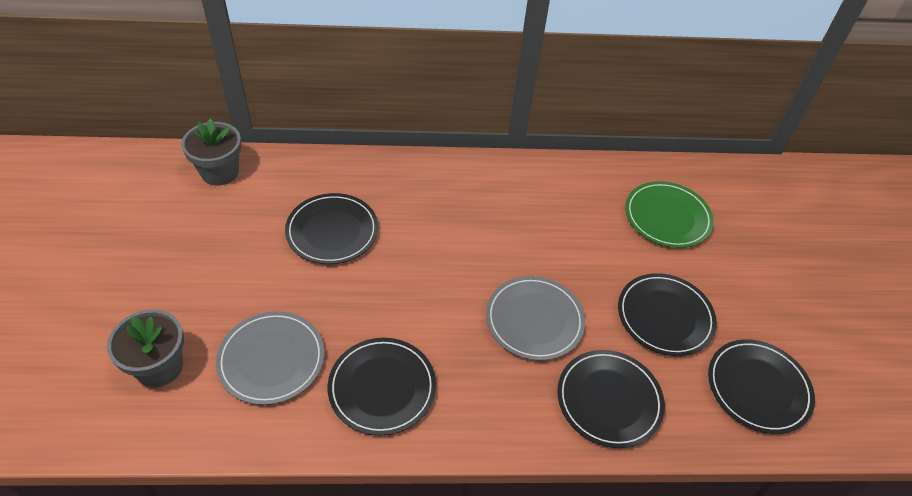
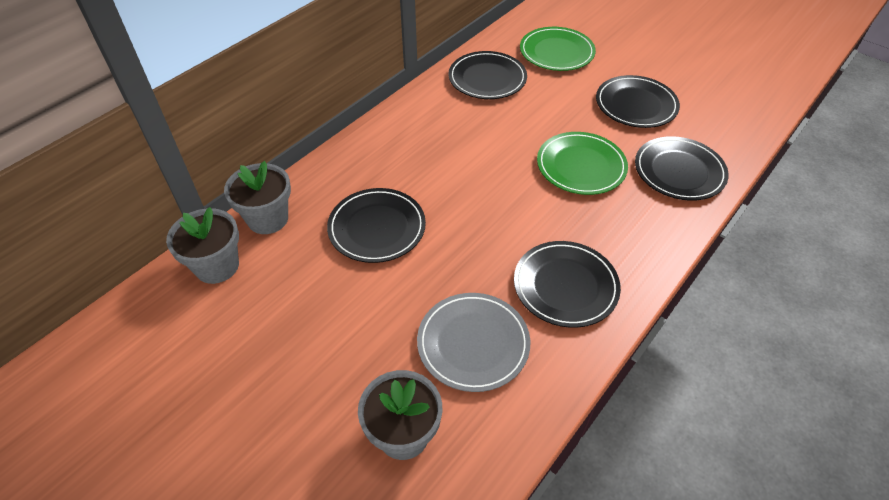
camera: 45 degrees left, 0 degrees up
grey plate [486,276,585,361] -> green plate [537,132,628,195]
black plate [708,339,815,434] -> black plate moved to [448,51,527,99]
none -> grey flower pot [224,161,291,234]

